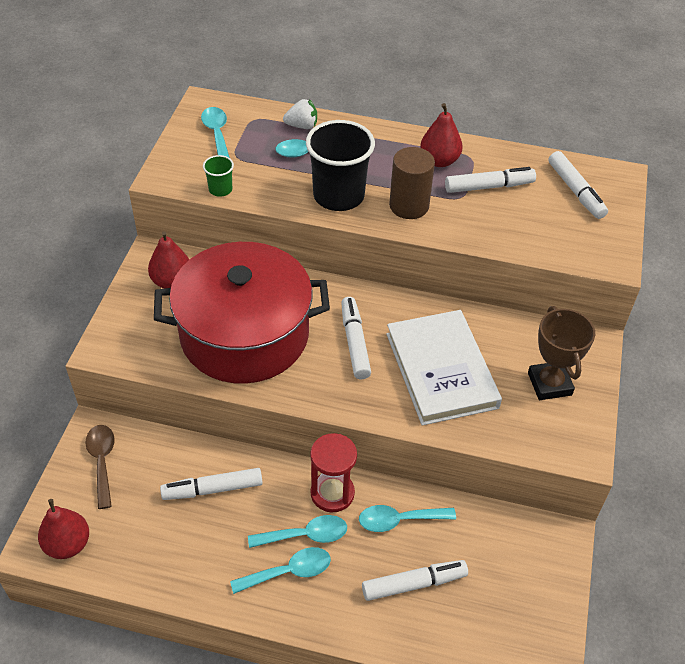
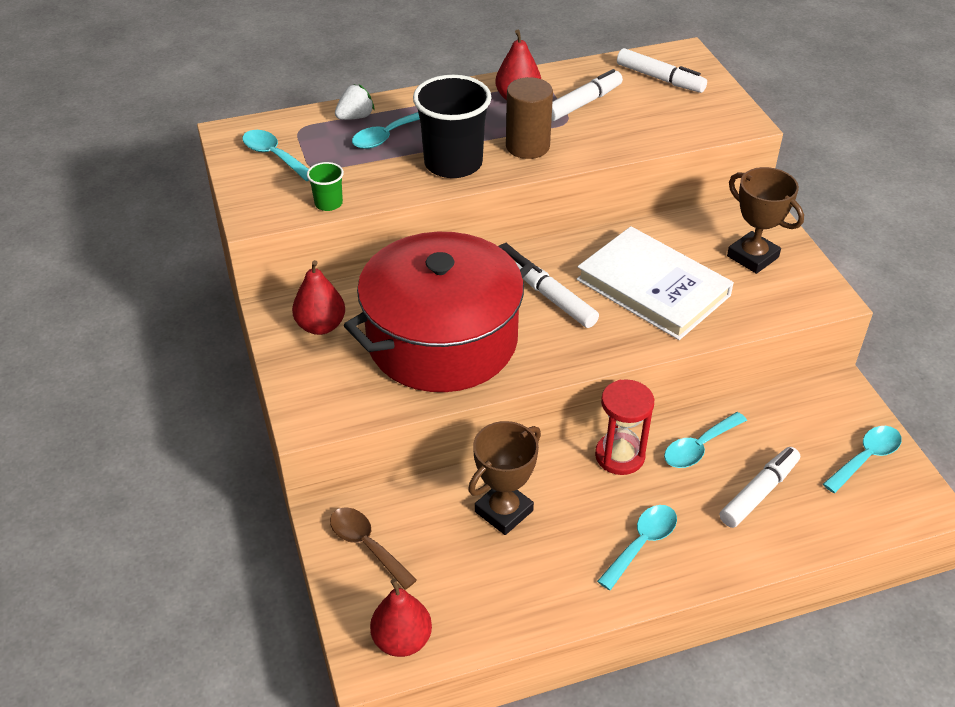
camera: 30 degrees left, 5 degrees down
white marker [160,468,263,500] -> brown trophy [468,421,541,535]
turquoise spoon [248,515,347,548] -> turquoise spoon moved to [823,426,902,493]

